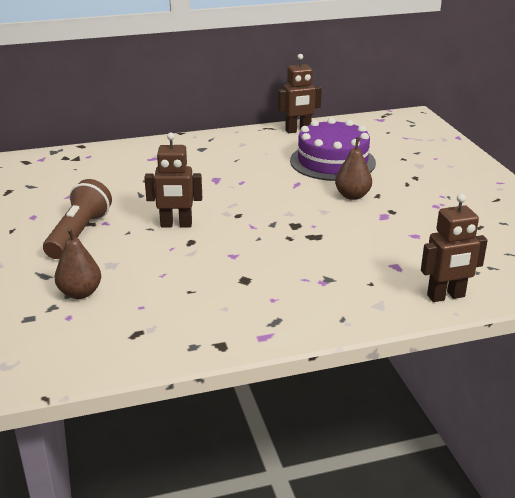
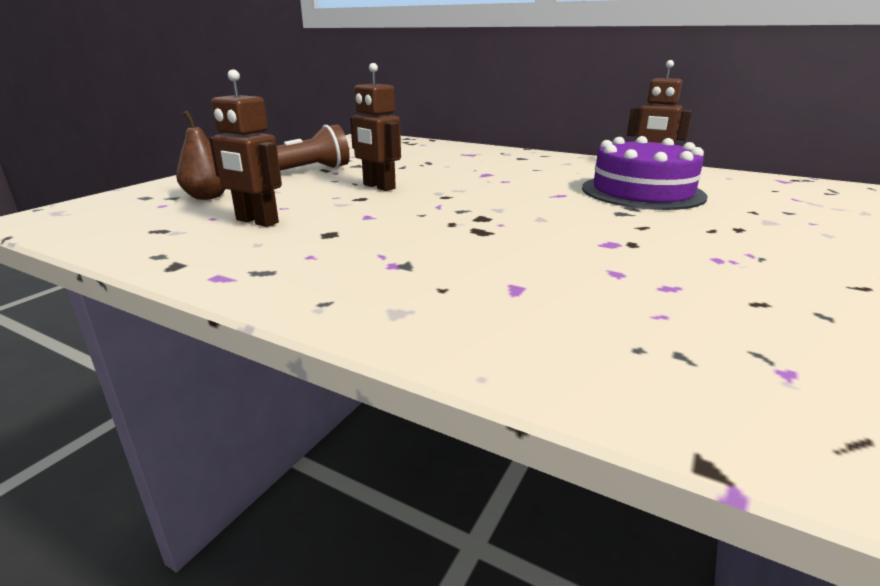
camera: 45 degrees right, 5 degrees down
brown pear [335,137,372,200] -> none
brown robot [421,194,488,302] -> brown robot moved to [209,69,282,227]

